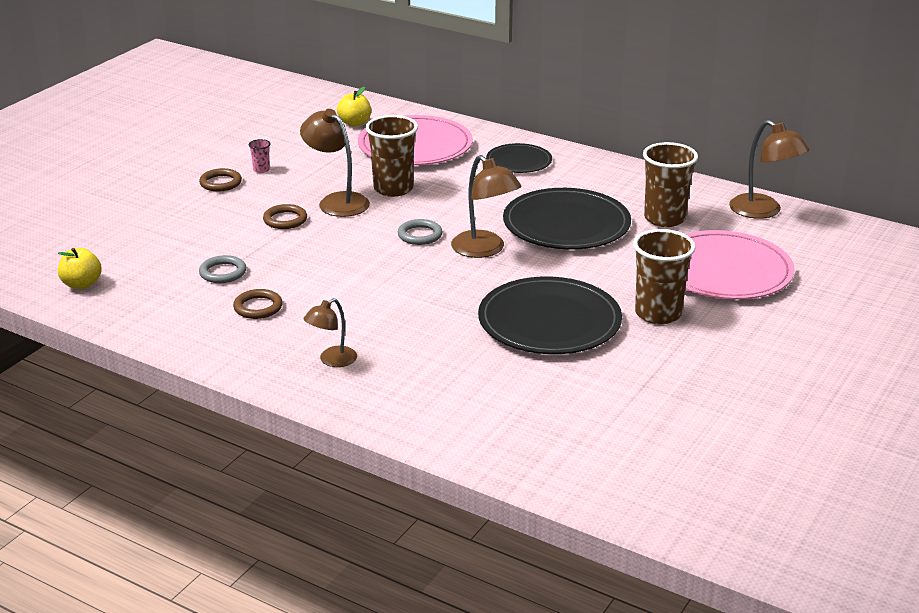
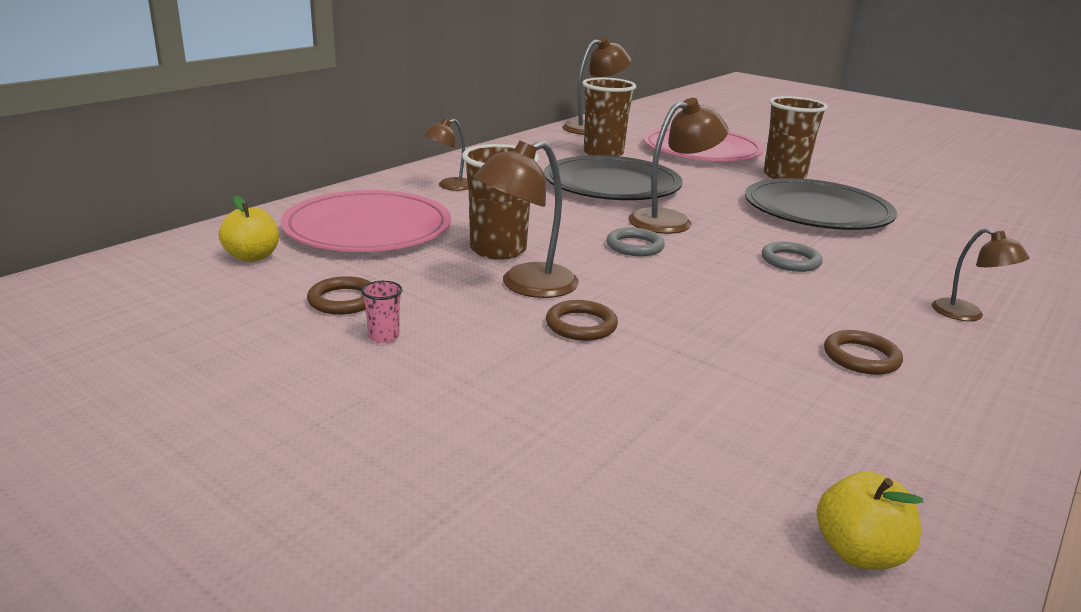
camera: 85 degrees left, 5 degrees down
brown ring [199,168,242,192] -> brown ring moved to [307,276,370,315]
grey ring [199,255,246,283] -> grey ring moved to [762,242,823,272]
black plate [486,143,552,173] -> brown lamp [423,118,468,191]

